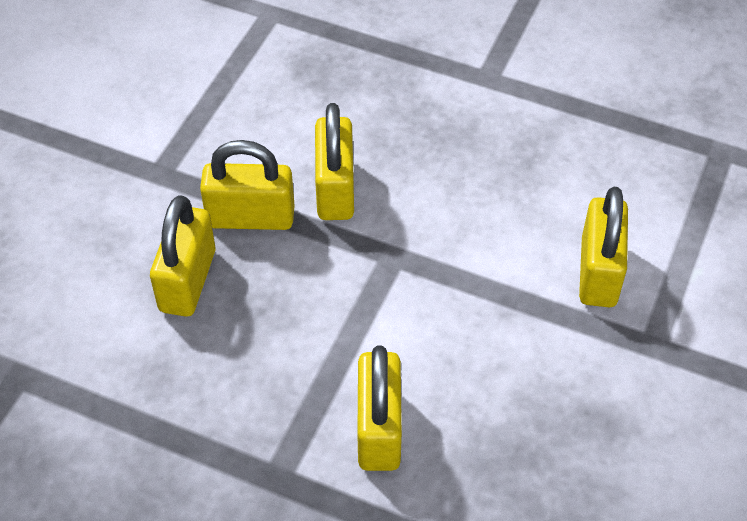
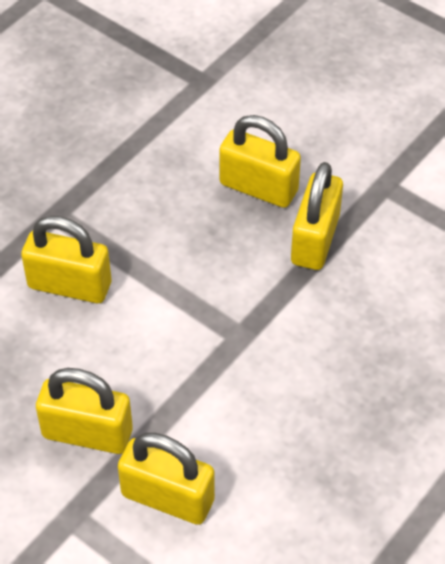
camera: 105 degrees right, 0 degrees up
yellow padlock [315,103,354,220] -> yellow padlock moved to [36,368,133,454]

